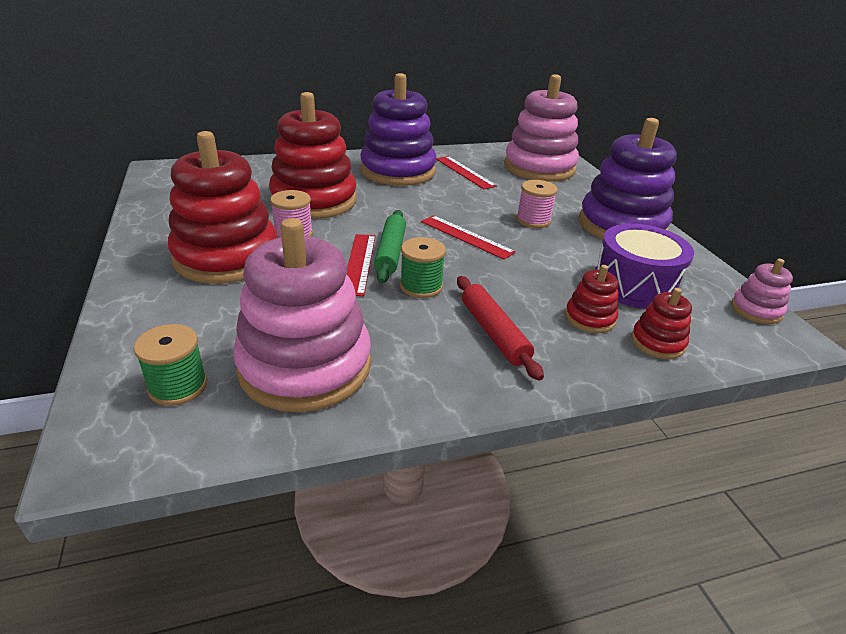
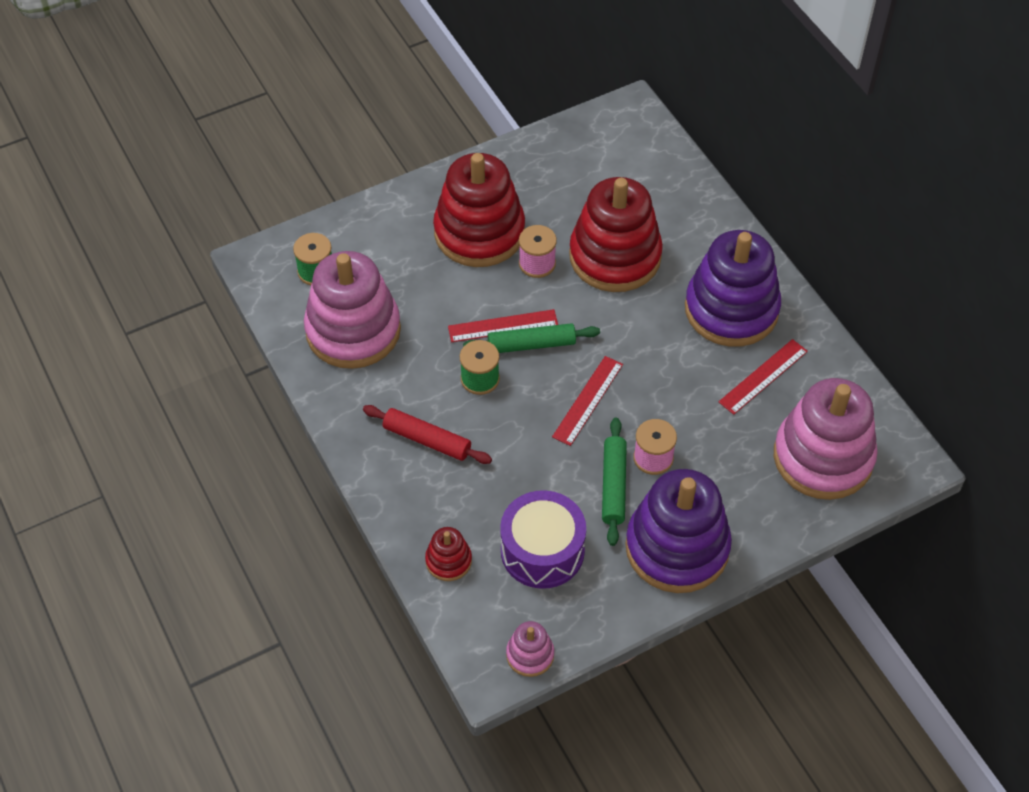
camera: 80 degrees right, 20 degrees up
red rolling pin [457,276,544,381] -> red rolling pin turned 60 degrees clockwise [363,405,492,464]
red stacking toy [565,265,619,333] -> none
none -> green rolling pin [602,418,627,546]

